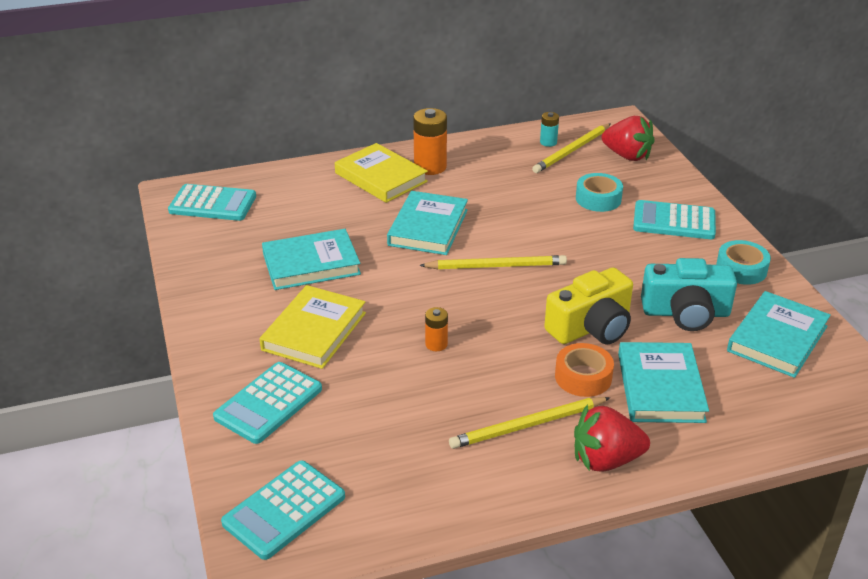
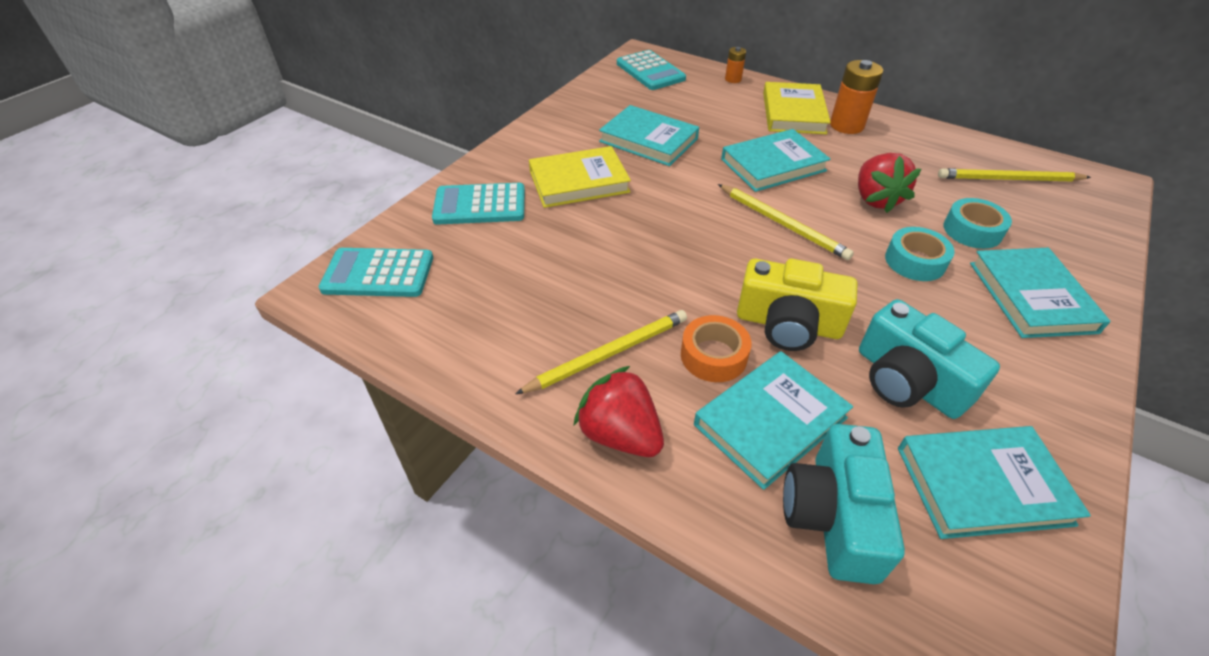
camera: 50 degrees right, 10 degrees up
orange battery [425,307,448,351] -> orange battery moved to [725,47,746,83]
yellow pencil [449,397,610,449] -> yellow pencil turned 120 degrees clockwise [515,310,687,394]
turquoise battery [540,112,559,147] -> none
red strawberry [602,116,655,161] -> red strawberry moved to [858,153,921,213]
turquoise calculator [633,200,716,239] -> turquoise book [970,248,1111,338]
turquoise tape [716,240,771,285] -> turquoise tape moved to [885,227,955,281]
none -> turquoise camera [783,424,905,584]

